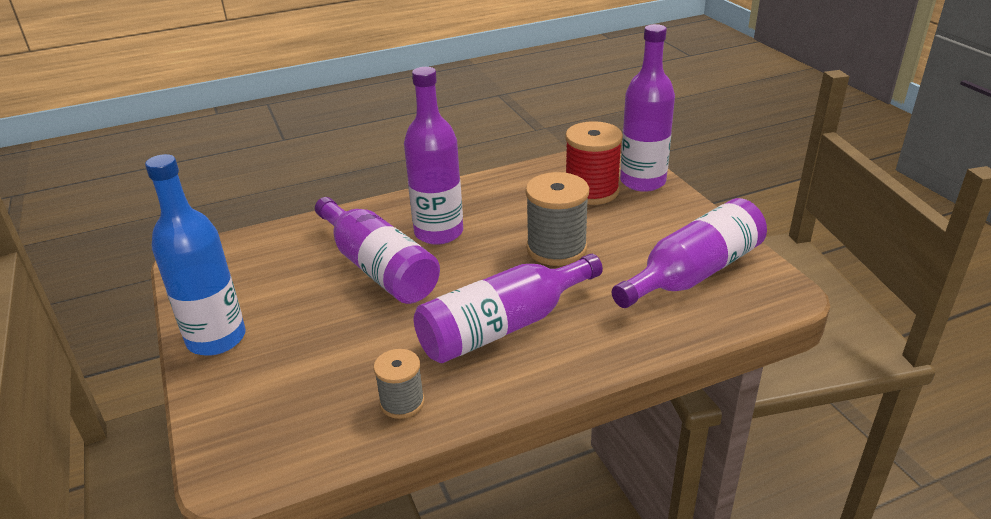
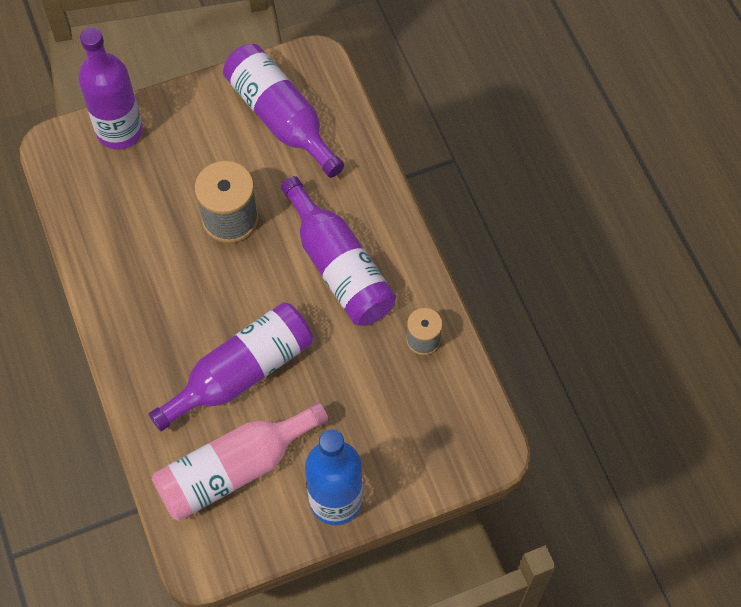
camera: 90 degrees left, 30 degrees up
purple bottle [404,67,463,245] -> none
red spool [565,121,623,205] -> none
none -> pink bottle [152,402,329,521]

